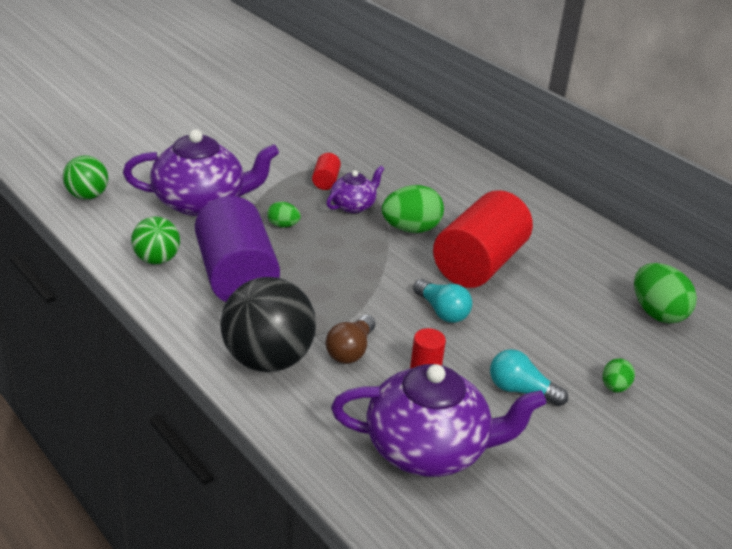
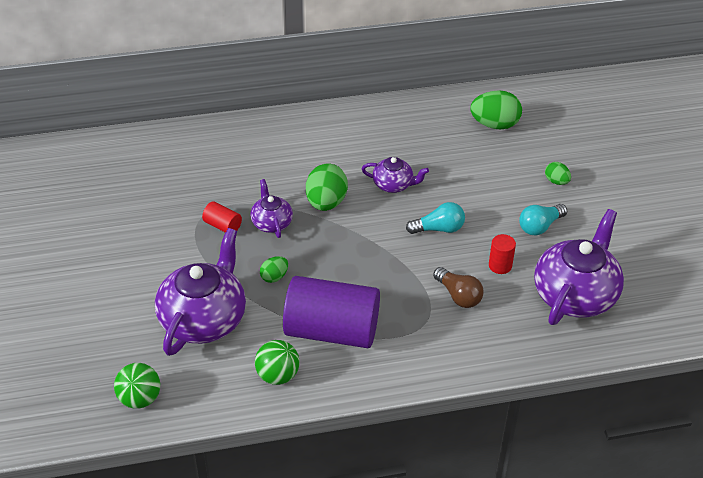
camera: 60 degrees left, 10 degrees up
black ball [220,277,316,372] -> none
red cylinder [433,190,533,288] -> purple teapot [362,157,429,193]

